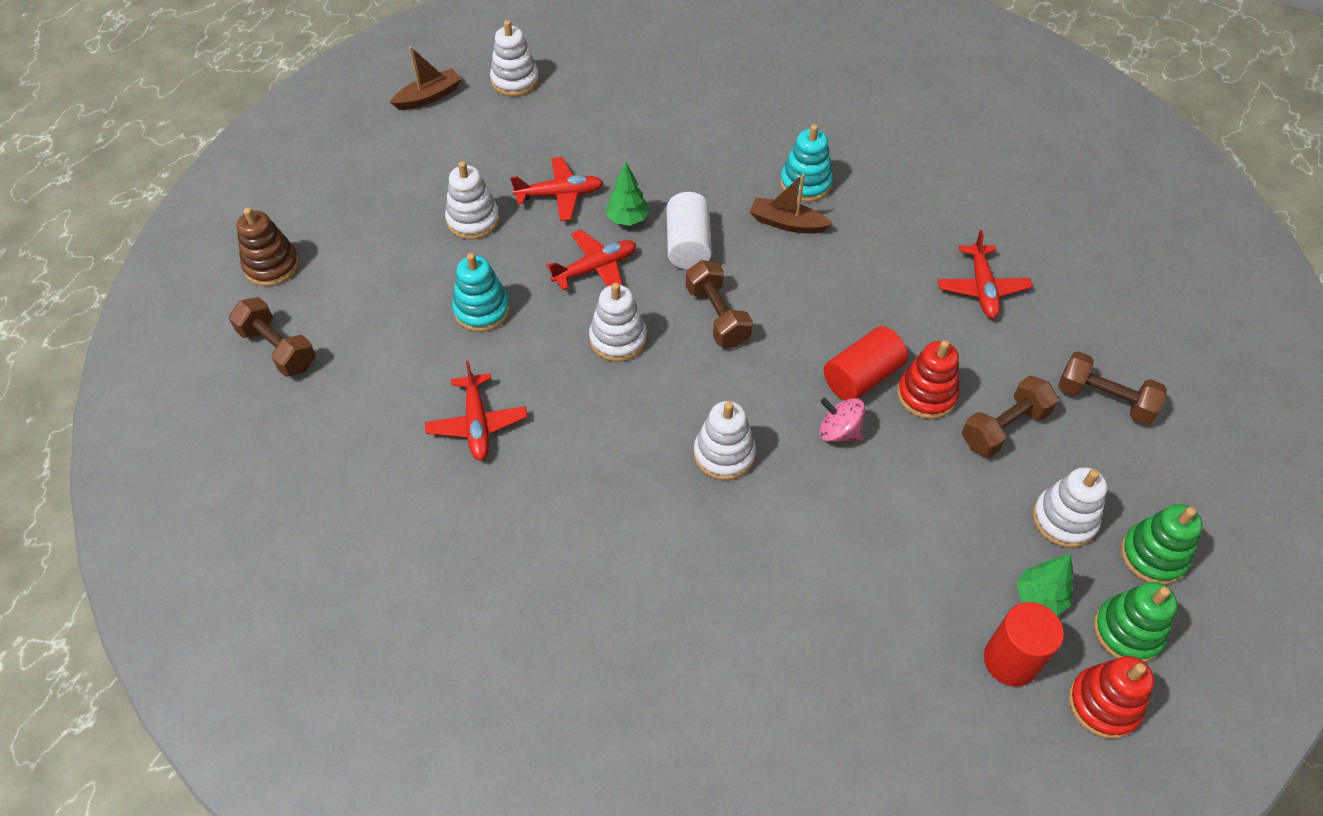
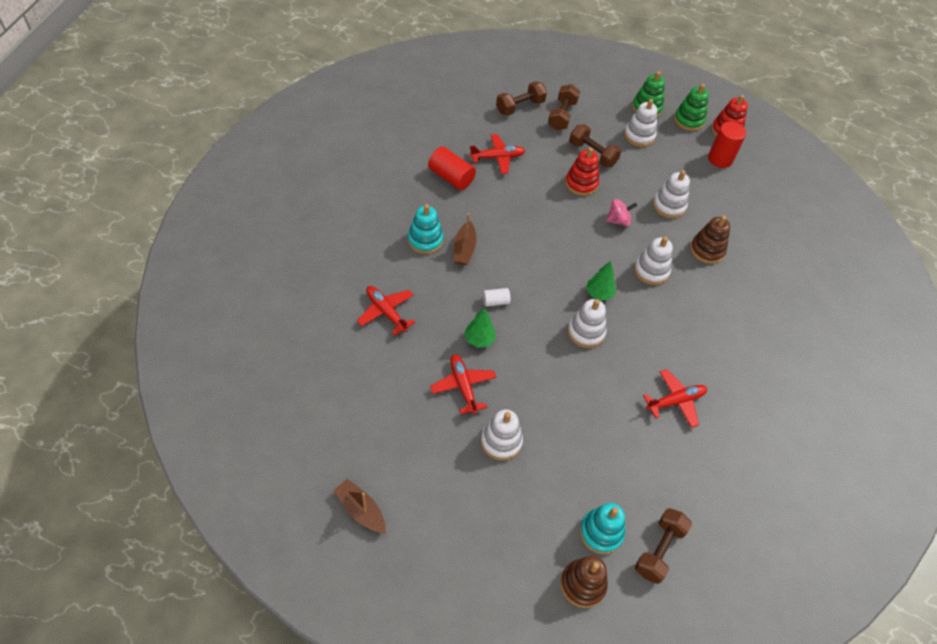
camera: 105 degrees left, 0 degrees up
turquoise stacking toy [452,253,510,332] -> turquoise stacking toy moved to [579,503,625,554]
white stacking toy [490,20,539,96] -> white stacking toy moved to [653,170,690,219]
red plane [546,230,636,290] -> red plane moved to [357,286,415,336]
white cylinder [667,192,712,269] -> white cylinder [483,288,510,307], size x0.55
brown dumbbell [686,260,753,347] -> brown dumbbell moved to [496,81,547,116]
pink spinning top [819,398,865,442] -> pink spinning top turned 120 degrees counterclockwise [606,199,637,226]
red cylinder [824,326,908,400] -> red cylinder moved to [428,146,476,190]
green tree [1016,554,1073,616] -> green tree moved to [586,261,616,301]
none -> brown stacking toy [690,215,730,264]

